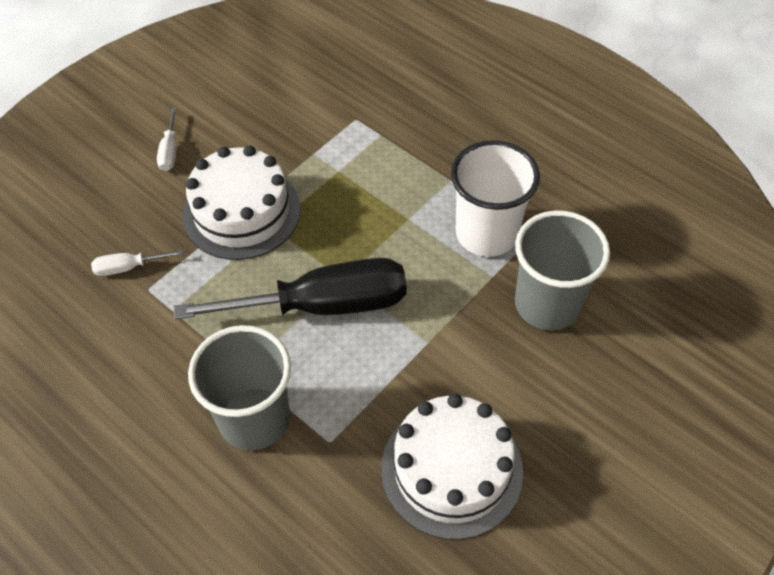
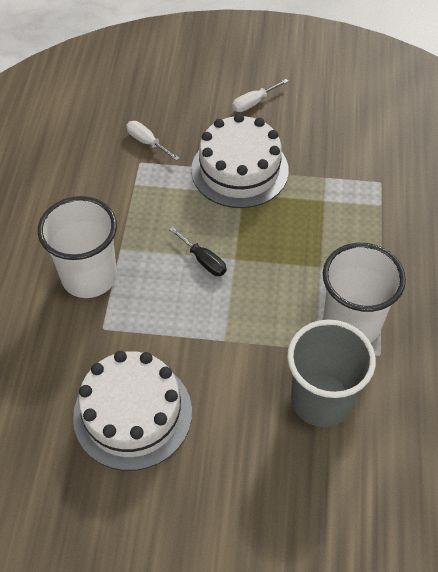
camera: 55 degrees right, 0 degrees up
black screwdriver [174,258,407,319] -> black screwdriver [169,227,227,276], size x0.41
grey cup [188,325,291,450] -> white cup [38,196,117,298]

